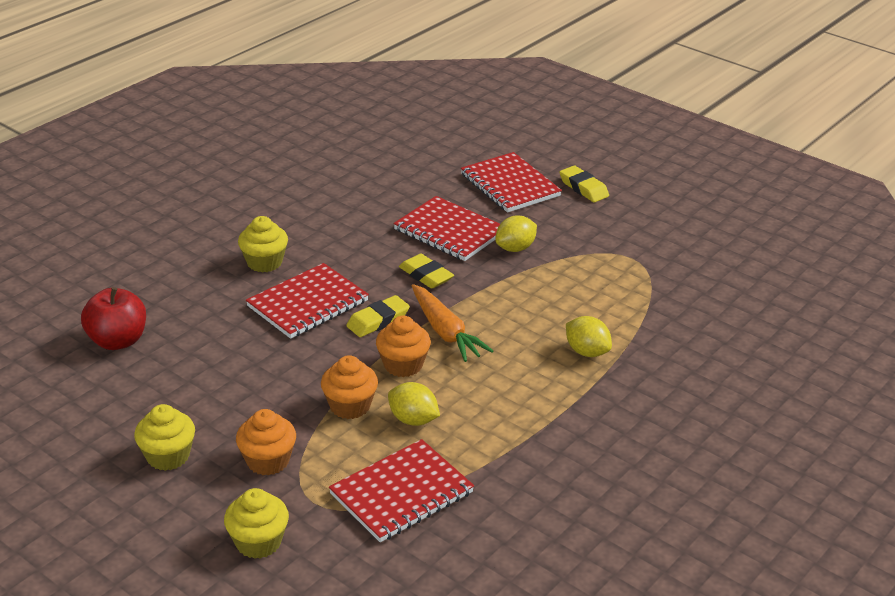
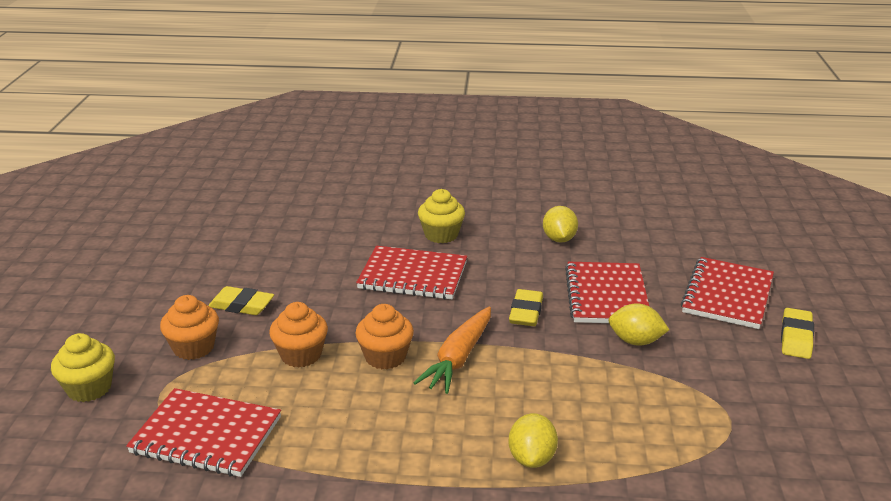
camera: 55 degrees right, 5 degrees down
red apple [81,287,146,350] -> none
yellow cupcake [134,404,195,471] -> none
yellow eraser [346,295,410,337] -> yellow eraser moved to [208,286,274,315]
yellow lemon [388,382,440,426] -> yellow lemon moved to [543,206,578,243]

